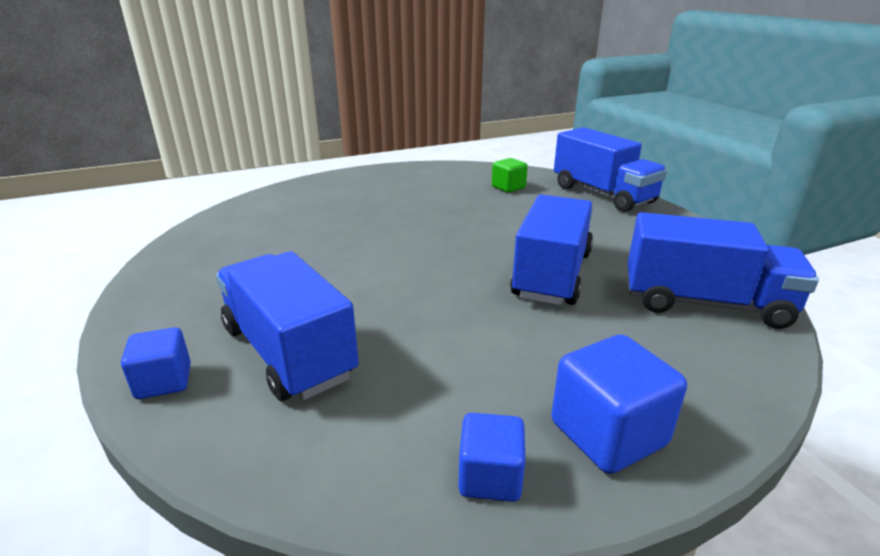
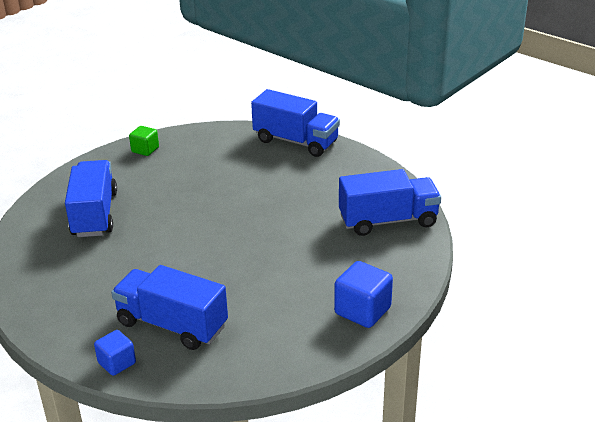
camera: 25 degrees left, 5 degrees up
blue cube [458,413,525,502] -> none
green cube [492,158,528,193] -> green cube moved to [129,126,159,156]
blue truck [510,195,593,306] -> blue truck moved to [65,160,117,237]

